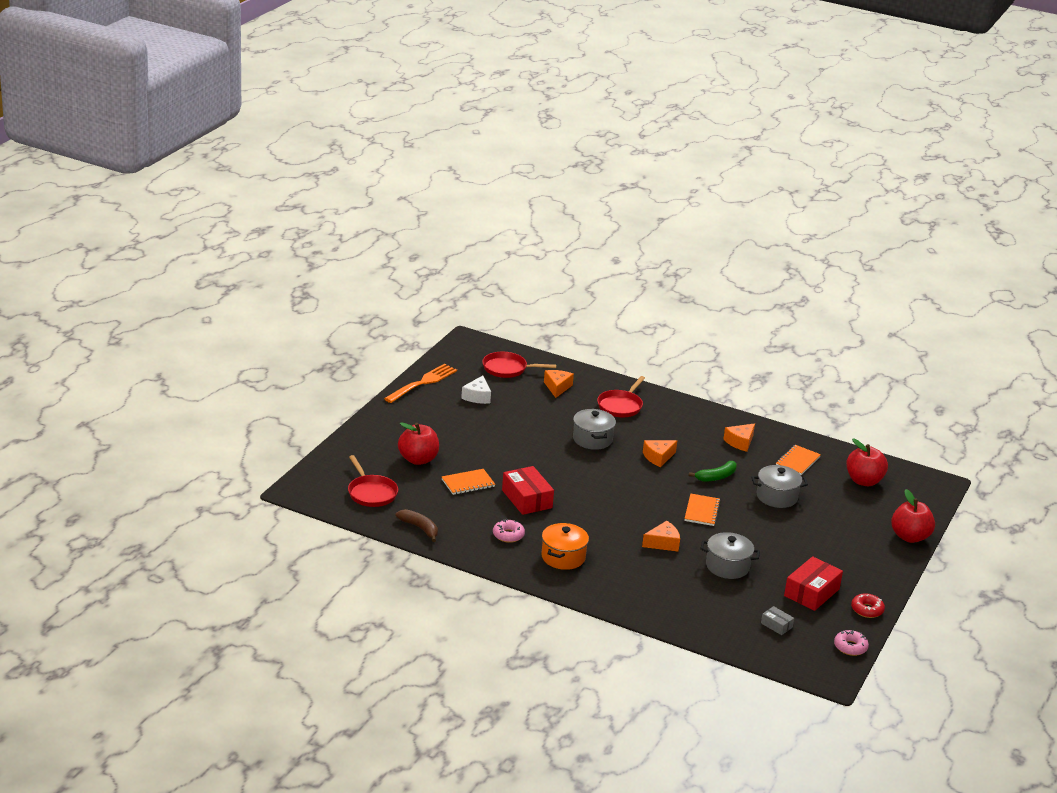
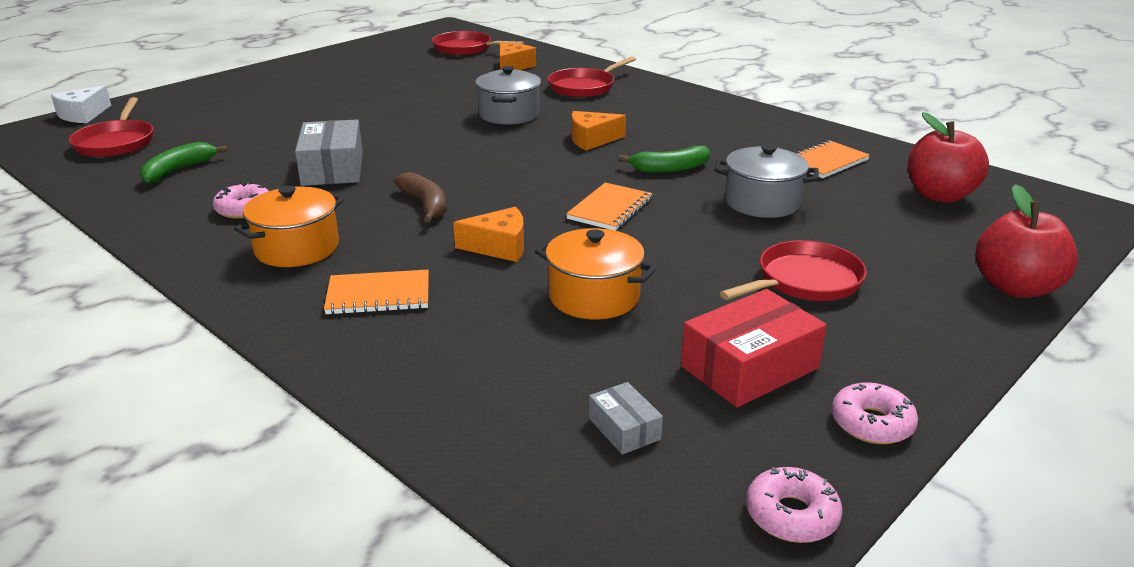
camera: 20 degrees right, 0 degrees up
orange fork [384,364,457,403] -> none
brown banana [396,509,438,542] -> brown banana moved to [394,172,446,223]
red apple [398,422,439,465] -> none
orange notebook [442,469,495,495] -> orange notebook moved to [324,270,429,315]
white cheese [461,376,491,404] -> white cheese moved to [51,85,111,123]
red box [502,466,554,515] -> grey box [295,120,363,186]
grey pot [700,532,760,579] -> orange pot [535,228,657,320]
orange cheese [724,423,755,452] -> none
red donut [851,593,885,618] -> pink donut [832,382,918,444]
none -> green banana [140,142,228,184]
none -> red pan [720,240,867,301]

